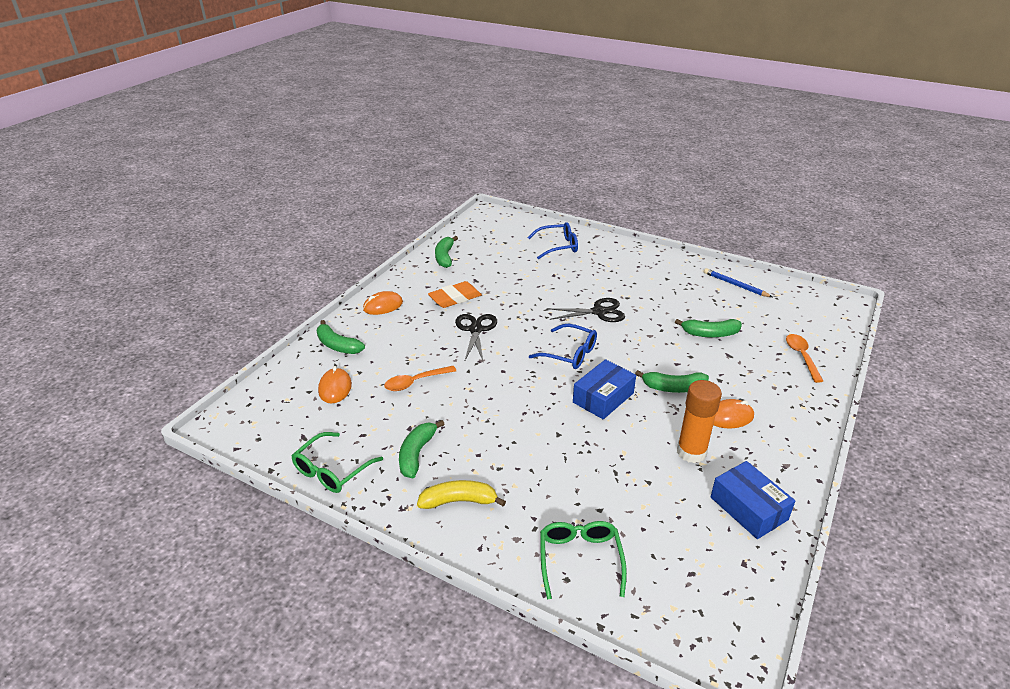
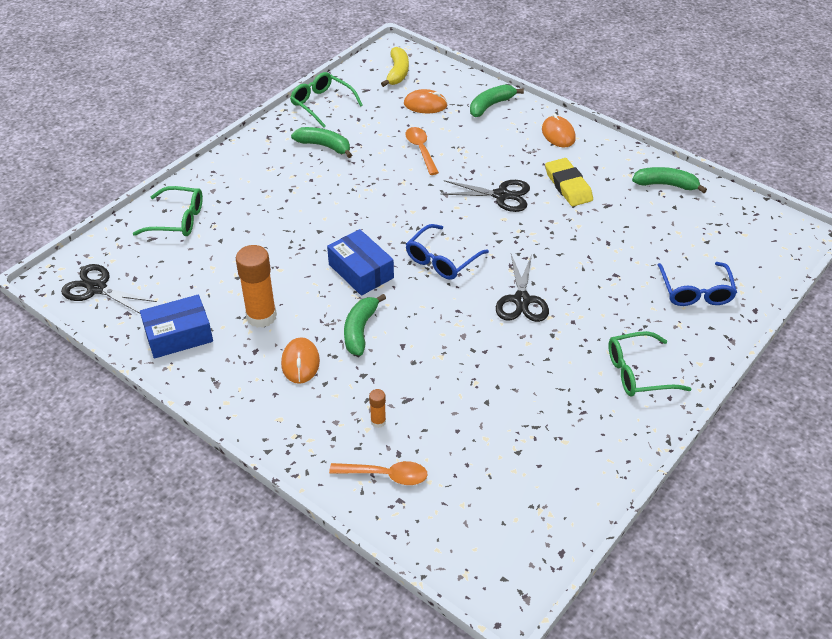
camera: 100 degrees right, 10 degrees up
yellow banana [417,480,506,509] -> yellow banana moved to [381,47,409,87]
orange eraser [428,281,482,308] -> yellow eraser [545,158,593,206]
green banana [675,319,742,337] -> none
blue pencil [704,268,772,297] -> none
none -> black scissors [61,264,157,313]
none -> orange glue stick [369,389,386,428]
none -> green glasses [608,331,691,397]

